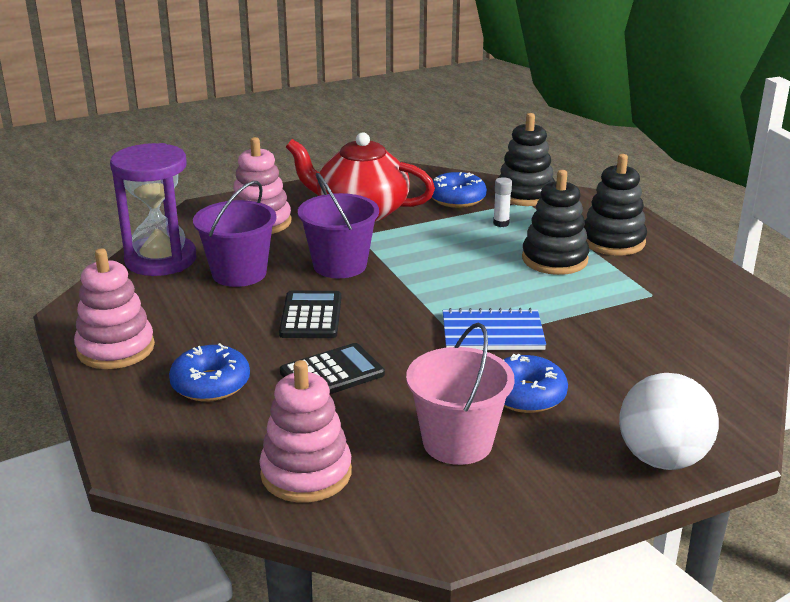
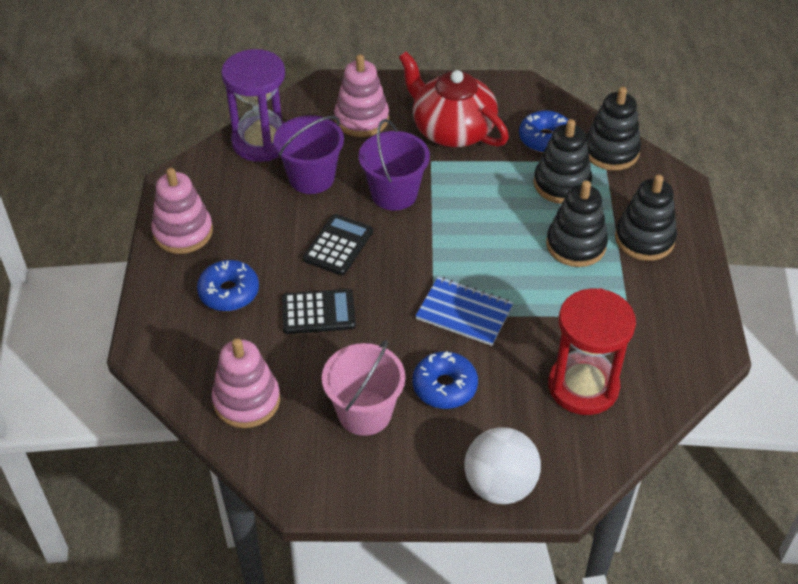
camera: 25 degrees right, 20 degrees up
white glue stick [493,177,512,227] -> black stacking toy [534,119,592,204]
none -> red hourglass [548,288,636,415]

